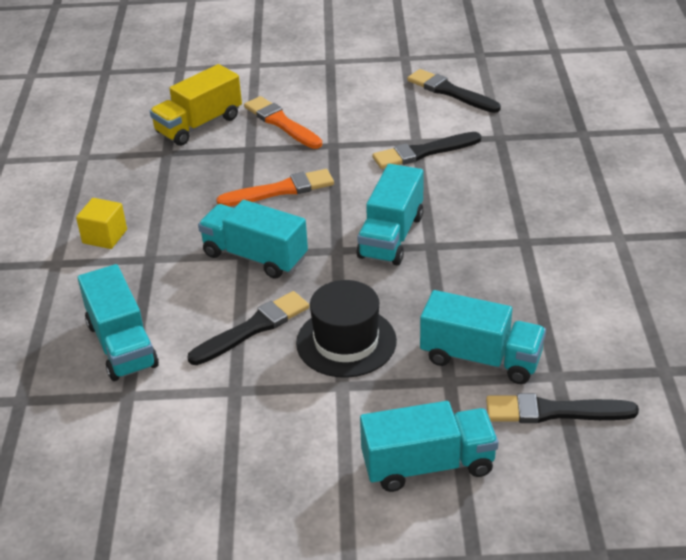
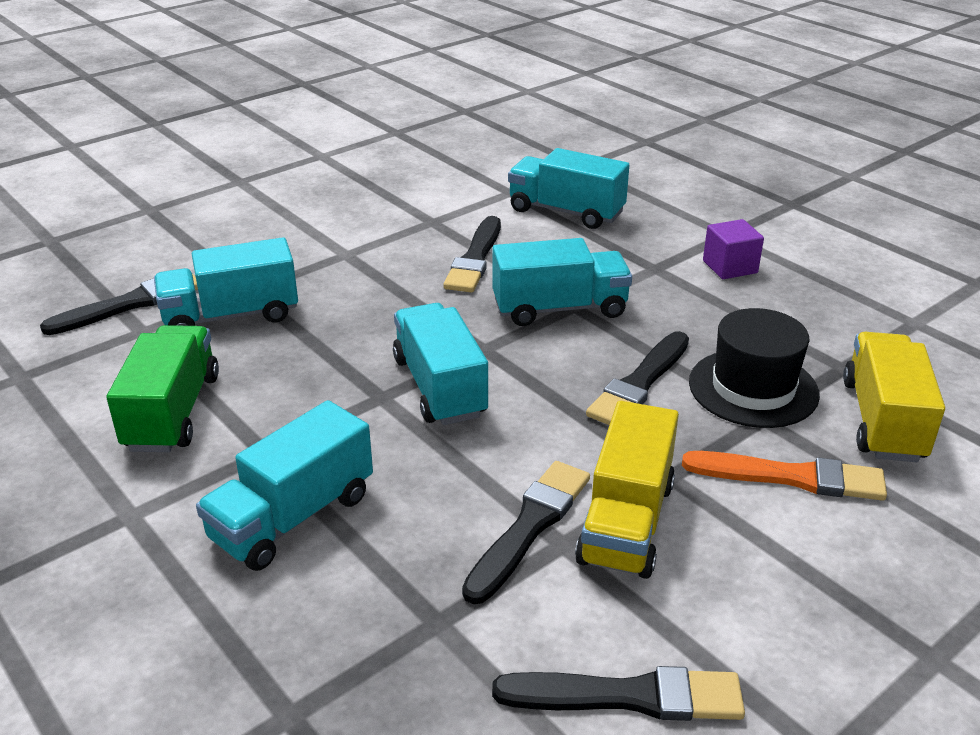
camera: 140 degrees right, 5 degrees down
yellow cube [76,198,127,249] -> purple cube [703,219,764,279]
orange brush [216,169,334,207] -> black brush [586,331,689,425]
black hat [296,280,397,378] -> black hat moved to [689,308,820,428]
turquoise truck [360,401,498,492] -> turquoise truck moved to [196,400,373,571]
none -> green truck [106,325,219,452]
none -> yellow truck [575,401,679,579]

